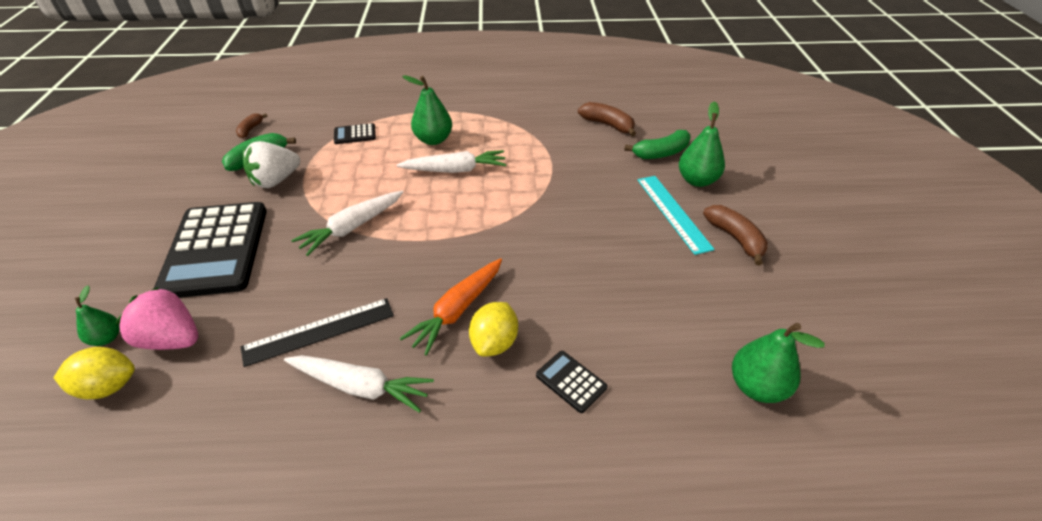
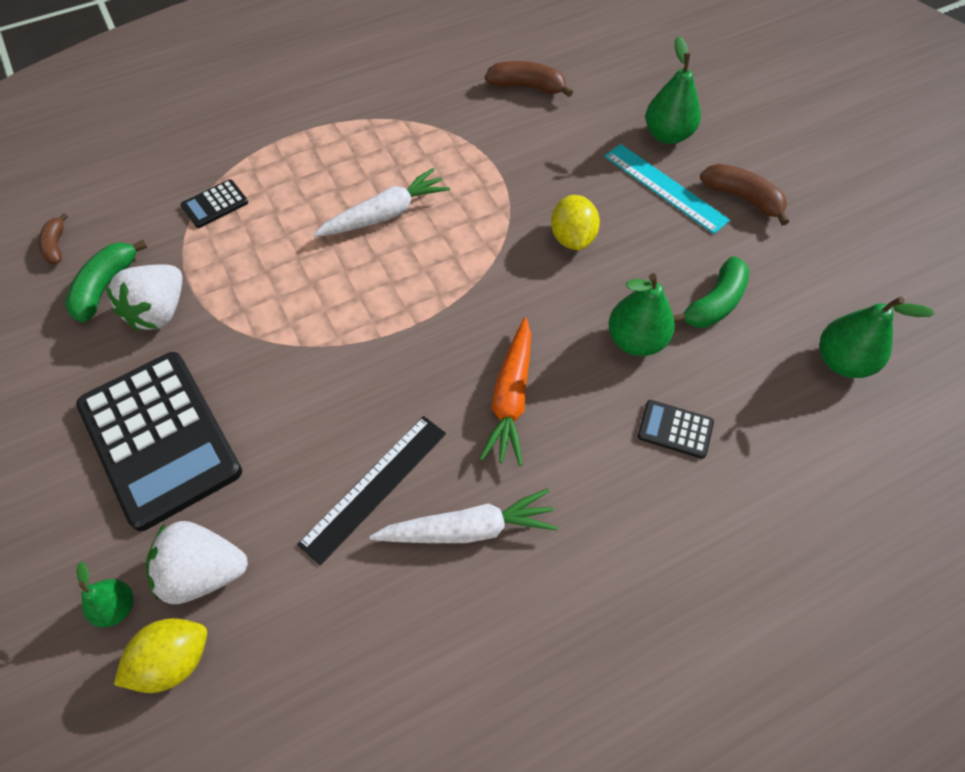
camera: 25 degrees left, 15 degrees up
pink strawberry [116,287,198,350] -> white strawberry [146,521,248,604]
white carrot [291,191,403,256] -> none
green pear [402,75,452,145] -> green pear moved to [609,273,675,356]
yellow lemon [469,302,518,357] -> yellow lemon moved to [551,195,600,250]
green banana [624,130,691,159] -> green banana moved to [673,256,750,328]

